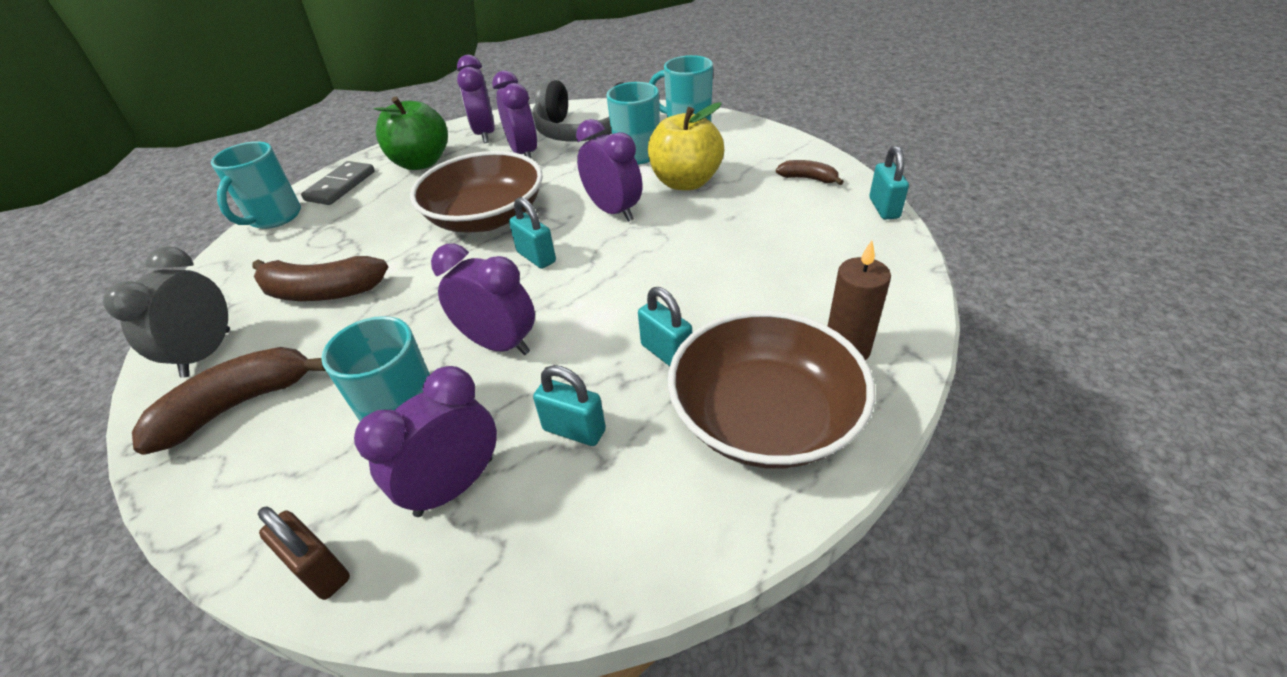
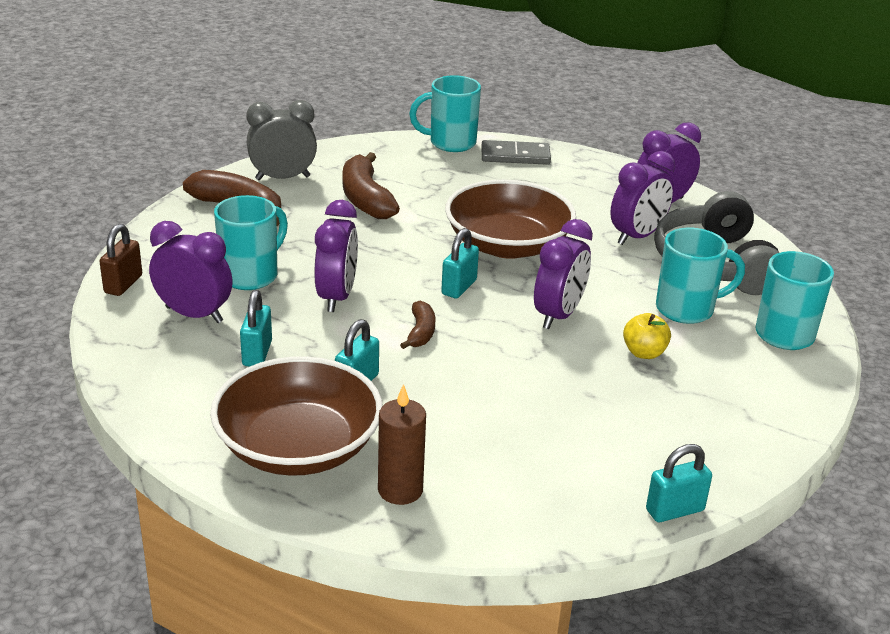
camera: 65 degrees right, 10 degrees down
green apple [374,97,448,170] -> none
yellow apple [648,102,724,190] -> yellow apple [623,313,671,359], size x0.52
brown banana [776,160,844,185] -> brown banana moved to [400,301,435,349]

